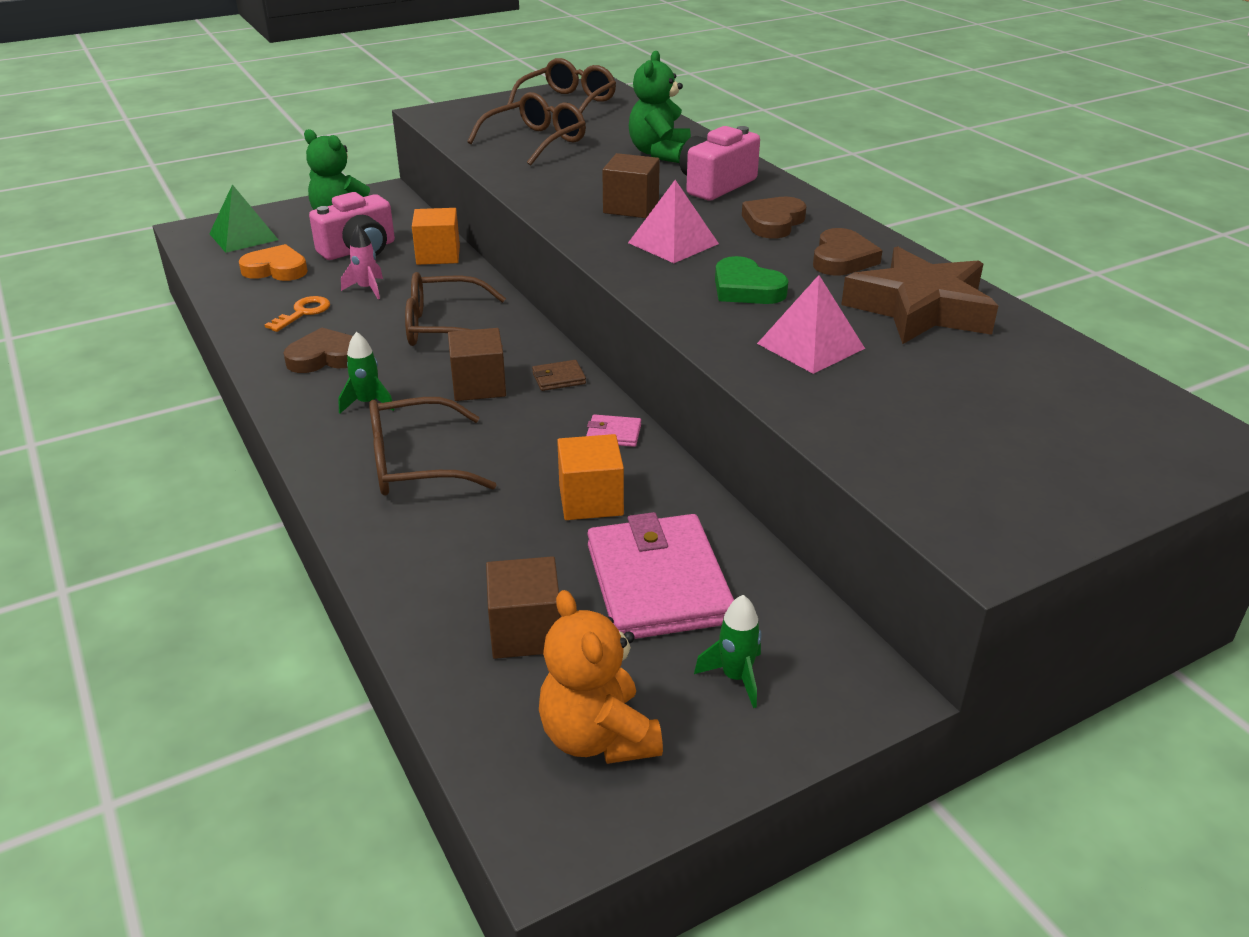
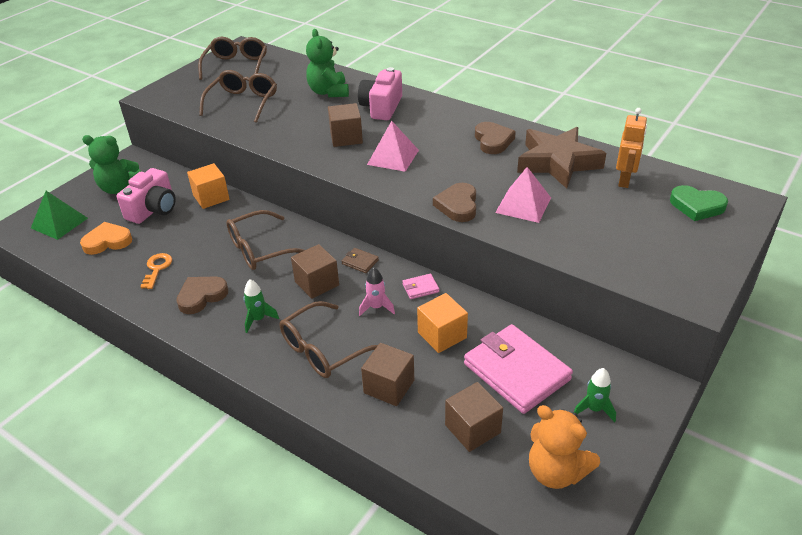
camera: 25 degrees left, 5 degrees up
pink rocket [341,225,383,299] -> pink rocket moved to [359,267,395,316]
brown wallet [532,360,586,391] -> brown wallet turned 75 degrees clockwise [342,248,379,273]
green heart [715,256,789,304] -> green heart moved to [670,185,728,221]
brown heart [742,197,806,239] -> brown heart moved to [433,183,476,222]
none -> brown cube [361,343,414,406]
none -> orange robot [616,108,647,188]

